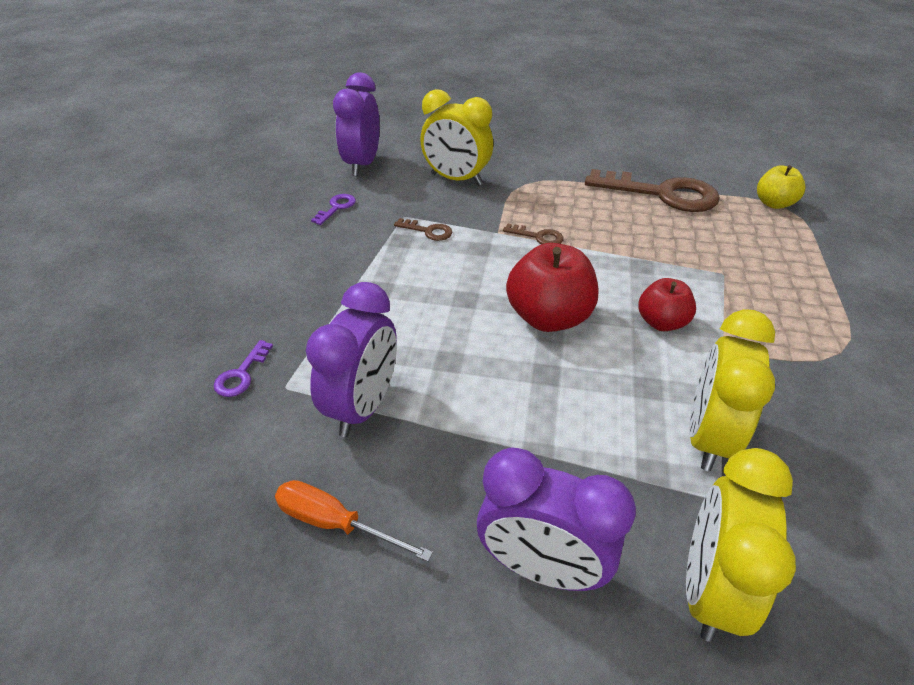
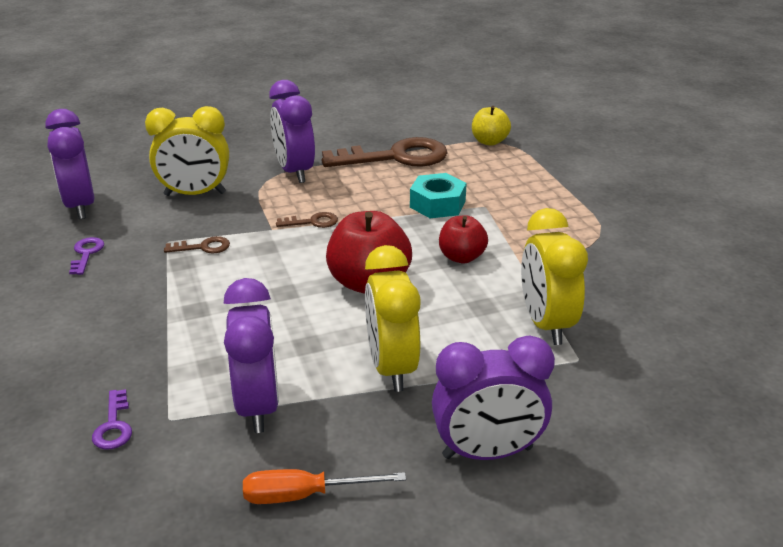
camera: 30 degrees left, 10 degrees down
yellow clock [686,448,796,642] -> yellow clock moved to [365,245,421,392]
none -> purple clock [269,80,315,183]
none -> turquoise nut [410,173,467,218]

